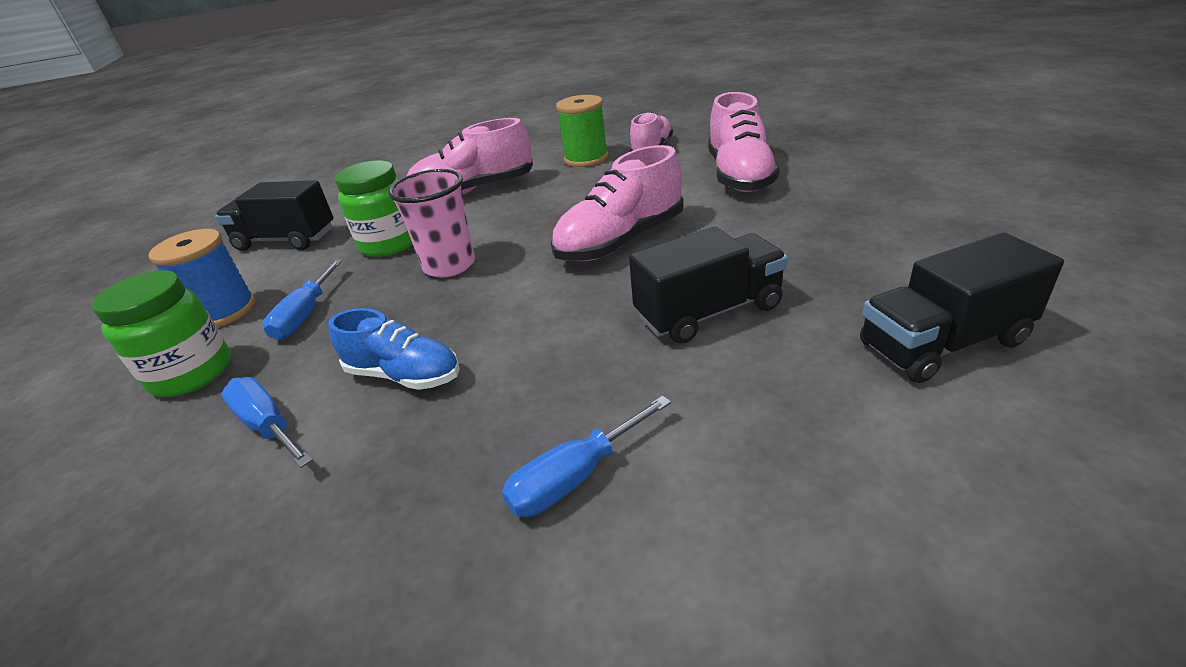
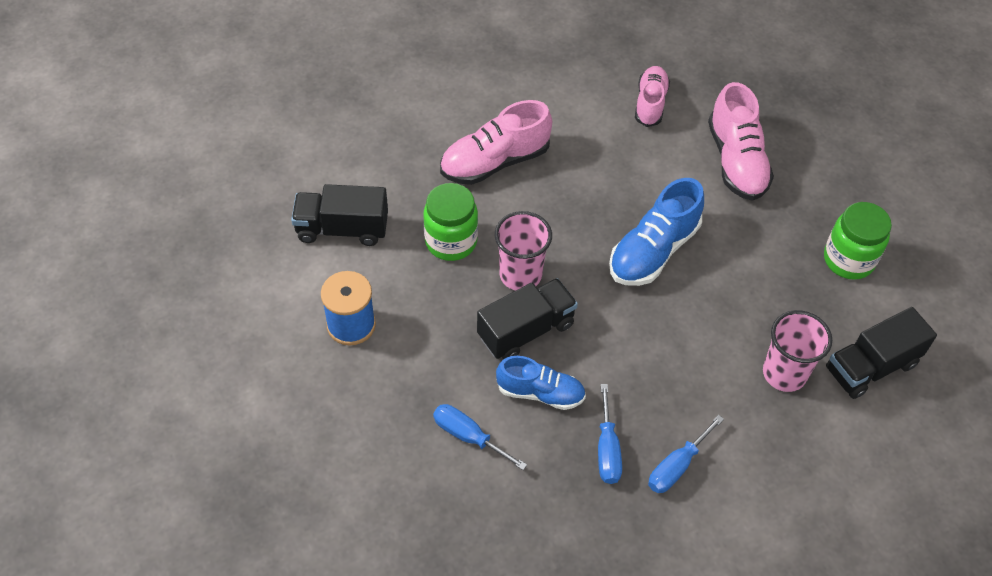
camera: 15 degrees left, 20 degrees up
green jar [92,270,231,397] -> green jar moved to [824,202,892,280]
blue screwdriver [263,259,343,340] -> blue screwdriver moved to [598,384,622,484]
pink shoe [551,145,684,261] -> blue shoe [609,178,704,286]
green spool [556,95,608,167] -> none
black truck [629,227,788,344] -> black truck moved to [477,278,578,360]
none -> pink cup [763,310,832,392]

